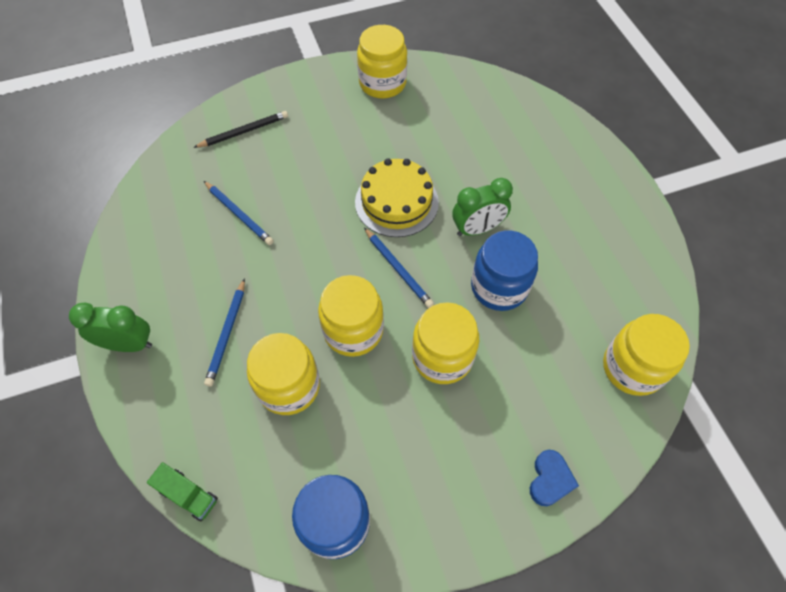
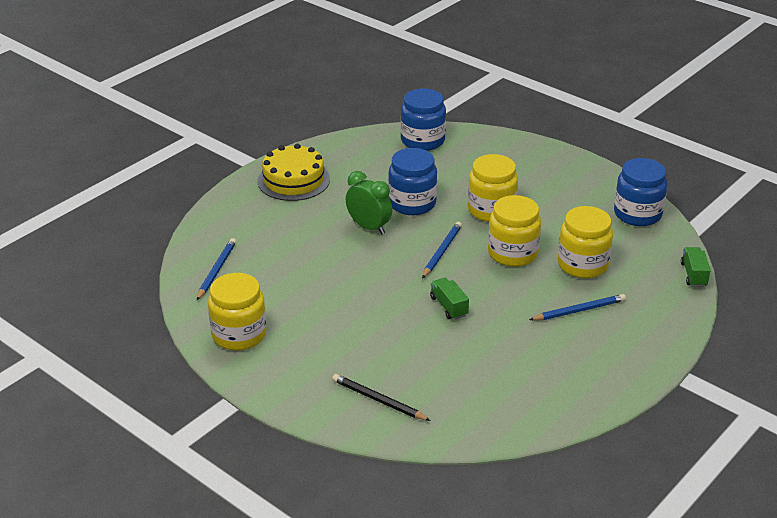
camera: 120 degrees left, 25 degrees down
green clock [69,303,152,352] -> none
blue pencil [204,181,274,245] -> blue pencil moved to [197,238,236,300]
yellow cake [355,158,439,237] -> yellow cake moved to [257,144,330,201]
blue heart [530,450,579,506] -> none
yellow jar [603,314,690,396] -> blue jar [401,88,446,151]
none -> green truck [430,278,469,320]

